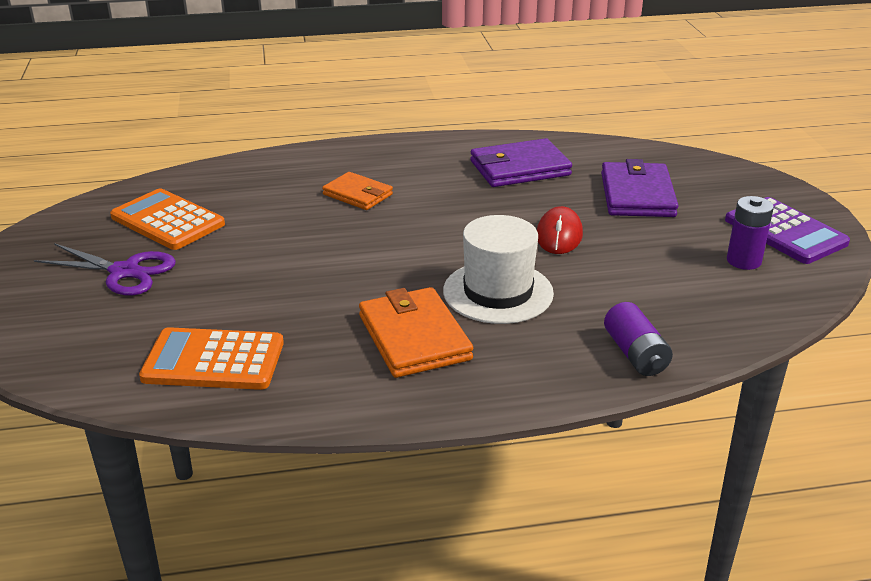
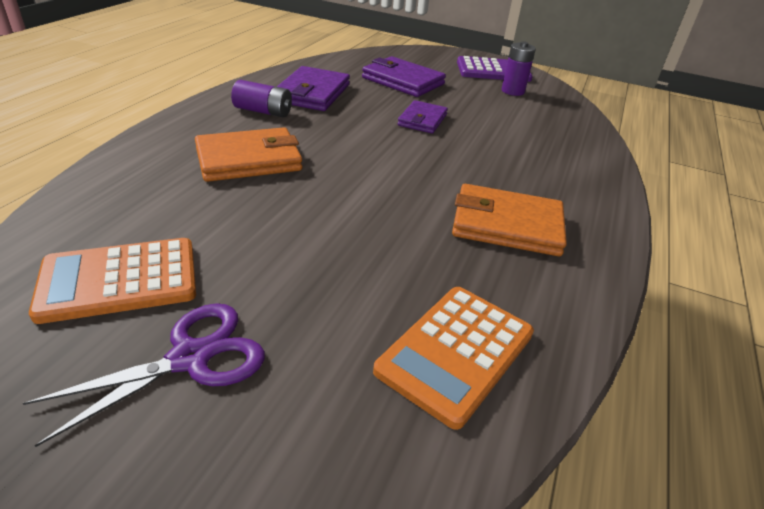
camera: 60 degrees left, 5 degrees up
orange wallet [322,172,393,210] -> orange wallet [195,127,302,182], size x1.55
white hat [443,215,554,324] -> none
red mouse [537,206,583,254] -> purple wallet [398,100,448,133]
purple battery [604,302,673,376] -> purple battery moved to [231,80,292,118]

